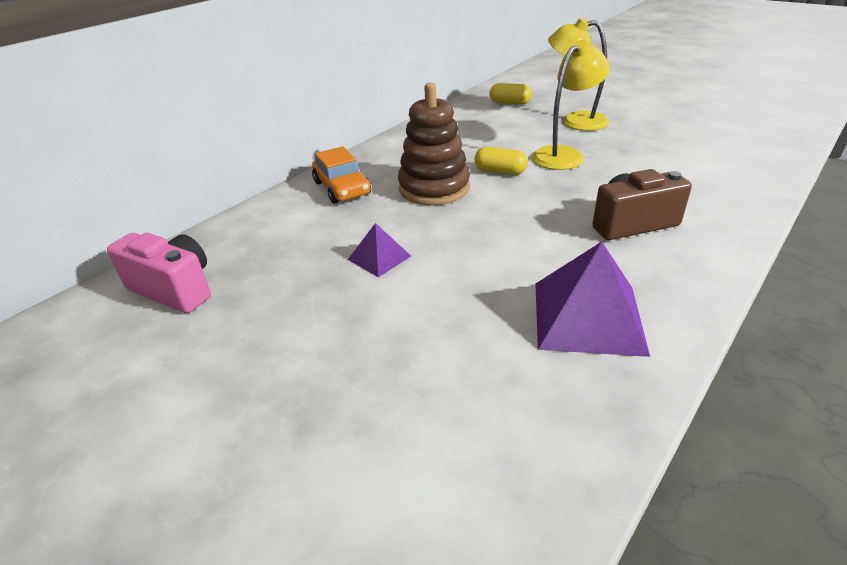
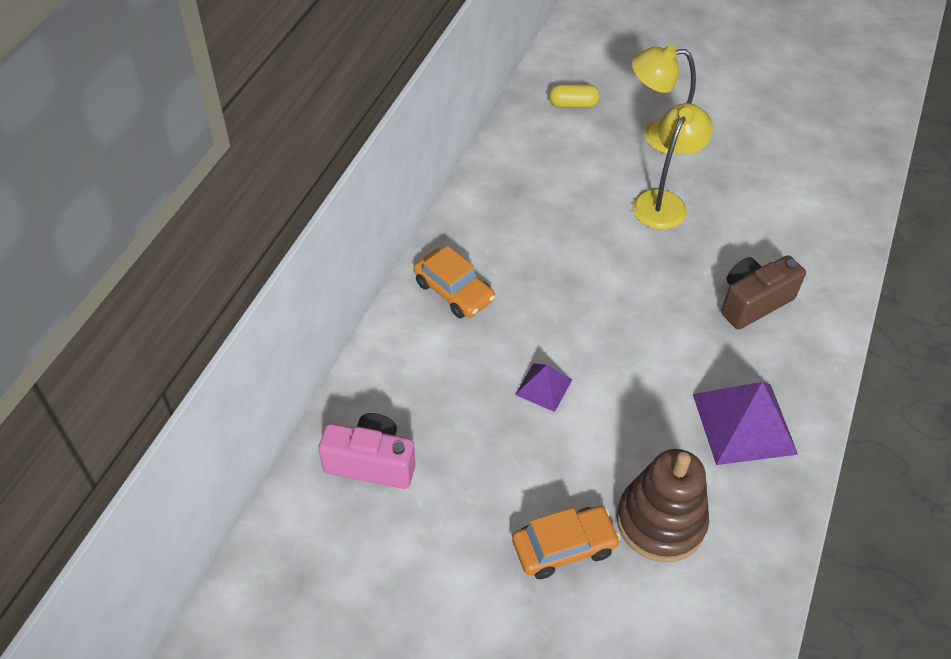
camera: 20 degrees left, 15 degrees up
brown stacking toy [398,83,470,205] -> brown stacking toy moved to [617,449,709,562]
yellow capsule [474,147,528,175] -> none
none -> orange car [512,506,621,579]

